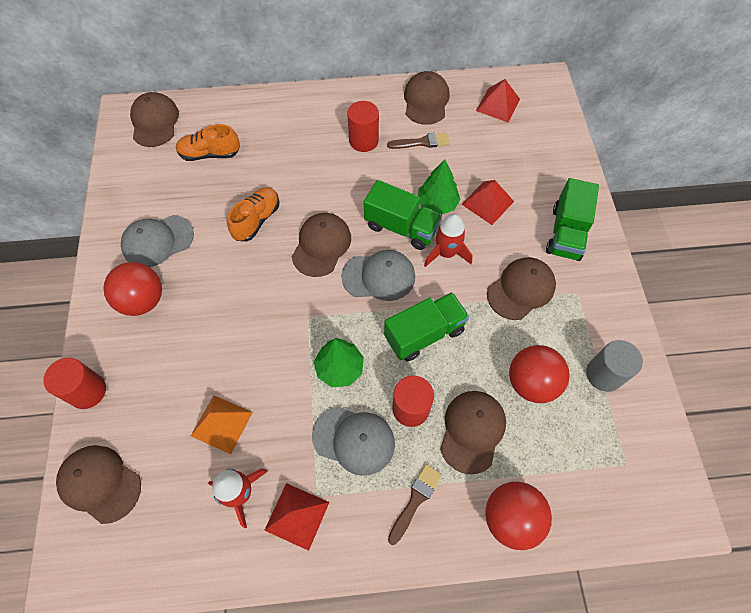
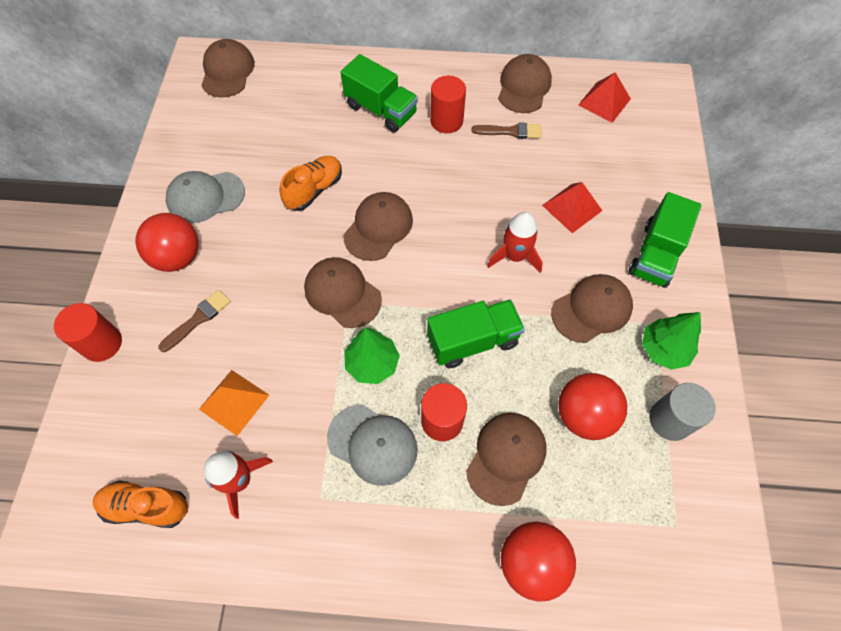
camera: 10 degrees right, 0 degrees up
brown cap [56,445,141,524] -> brown cap moved to [304,257,382,328]
orange shoe [176,124,240,161] -> orange shoe moved to [93,481,188,528]
red pyramid [264,483,329,551] -> none
grey cap [341,250,415,301] -> none
green truck [364,180,442,250] -> green truck moved to [340,54,418,132]
brown brush [388,464,442,545] -> brown brush moved to [158,290,231,352]
green tree [418,159,461,214] -> green tree moved to [642,312,701,370]

